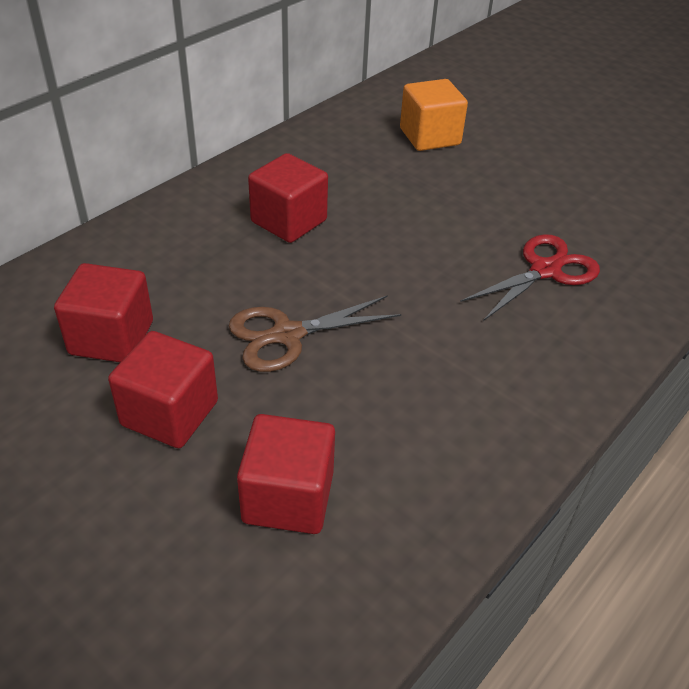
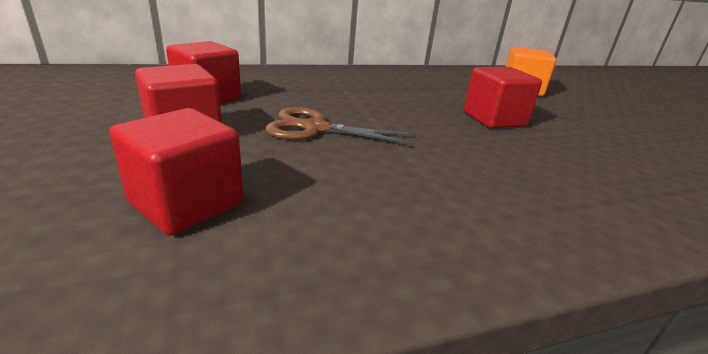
camera: 30 degrees right, 15 degrees down
red cube [248,153,328,243] -> red cube moved to [464,67,542,129]
red scissors [460,234,600,321] -> none

